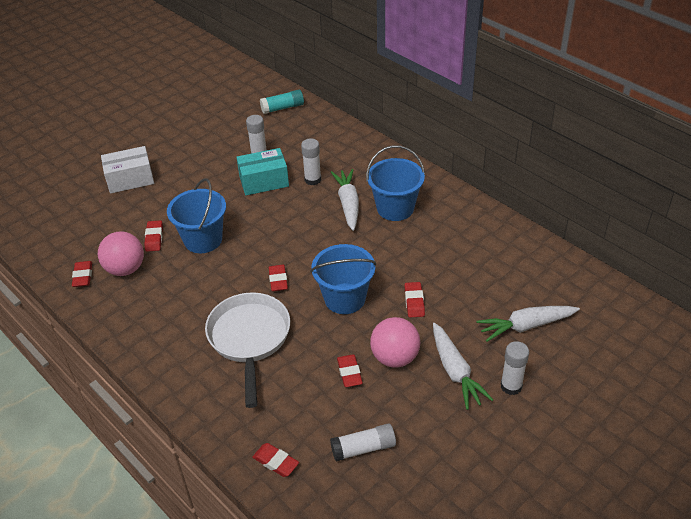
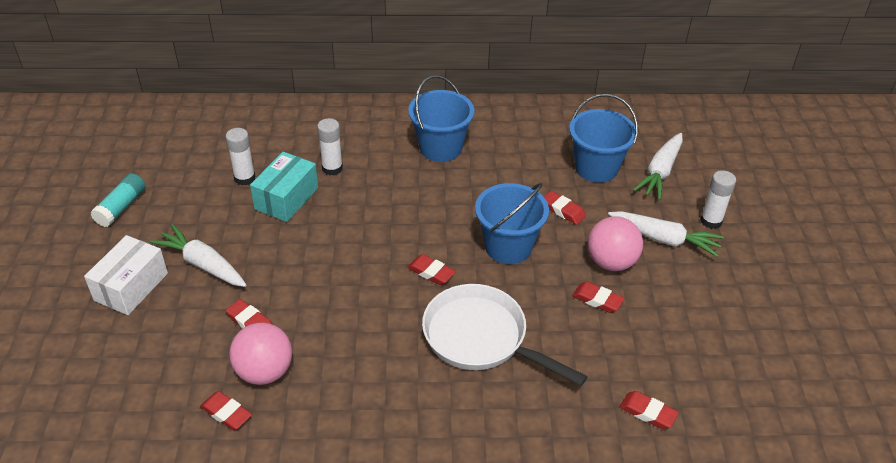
camera: 50 degrees left, 0 degrees up
blue bucket [167,178,226,253] -> blue bucket moved to [569,94,638,183]
red eraser [252,443,299,477] -> red eraser turned 45 degrees clockwise [620,391,679,429]
turquoise glue stick [260,90,304,114] -> turquoise glue stick moved to [91,173,146,227]
white glue stick [330,423,396,462] -> none
white carrot [331,169,359,231] -> white carrot moved to [150,224,247,287]

